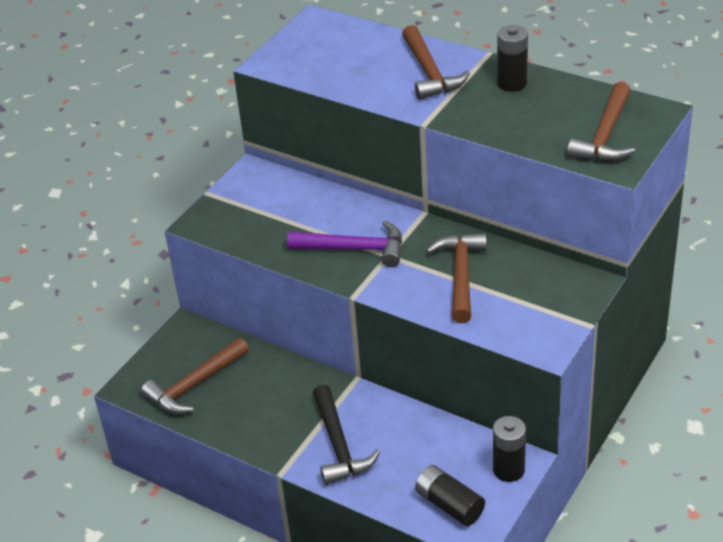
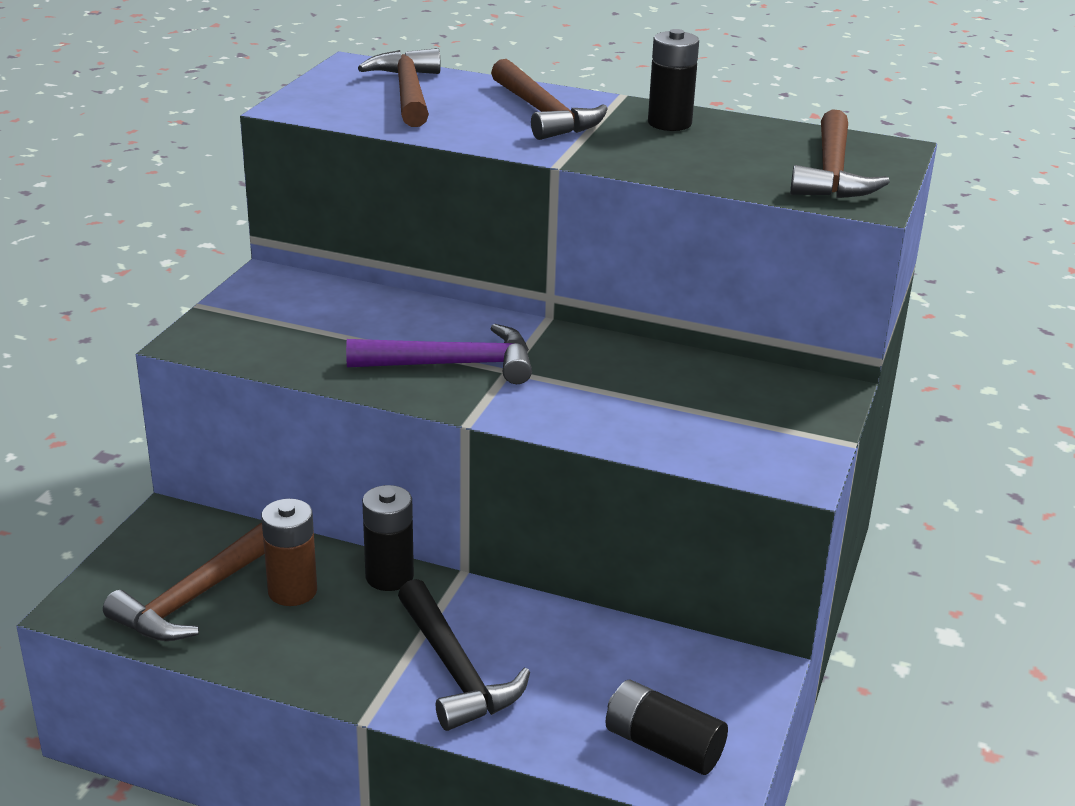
camera: 15 degrees left, 10 degrees down
brown hammer [426,233,487,323] -> brown hammer moved to [358,48,441,127]
black battery [493,416,526,482] -> black battery moved to [362,485,414,591]
none -> brown battery [261,499,317,606]

